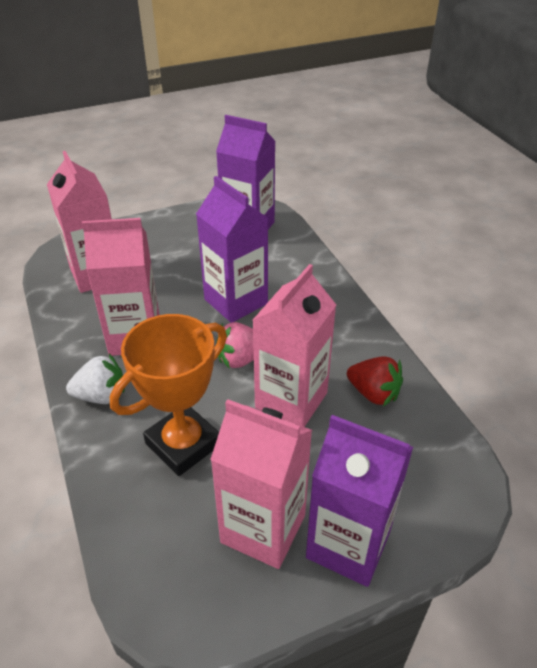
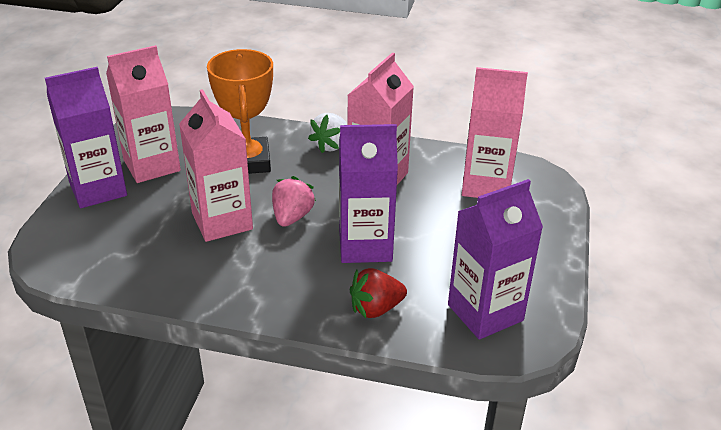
camera: 125 degrees right, 5 degrees down
red strawberry [347,356,403,406] -> red strawberry moved to [350,268,407,318]

